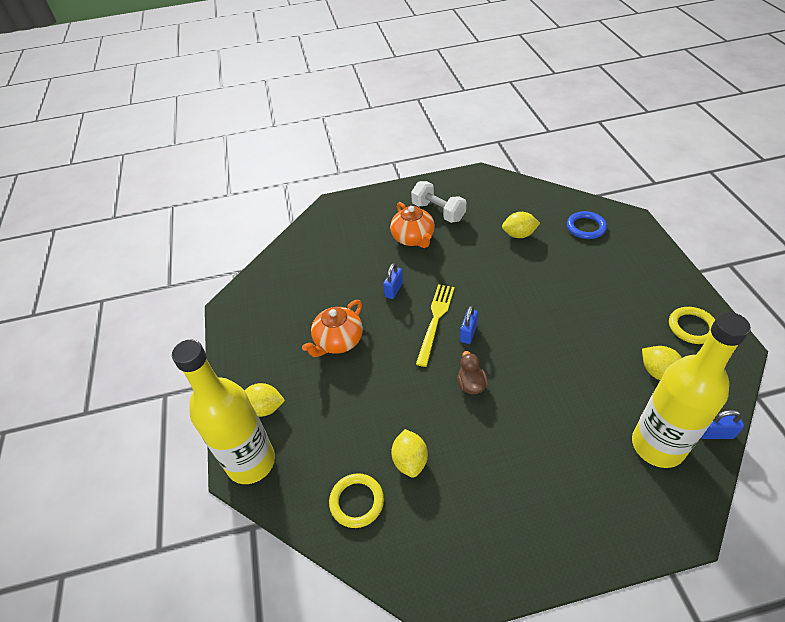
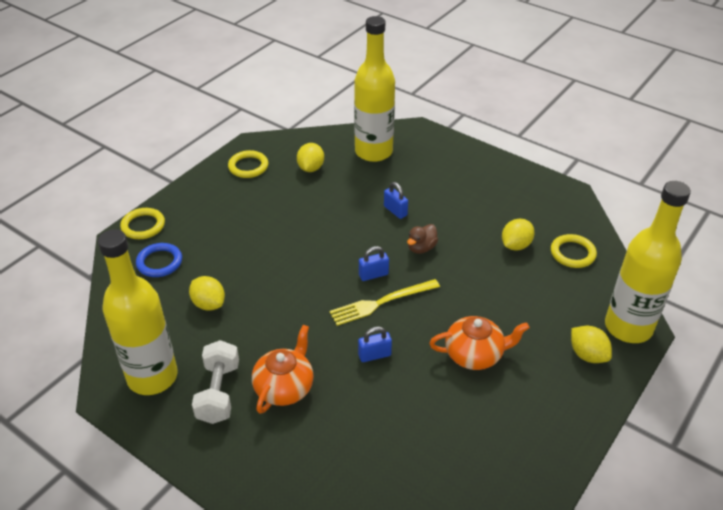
camera: 135 degrees left, 5 degrees down
blue padlock [701,410,744,439] -> blue padlock moved to [384,182,408,219]
none -> yellow bottle [98,229,178,395]
none -> yellow ring [120,208,165,239]

